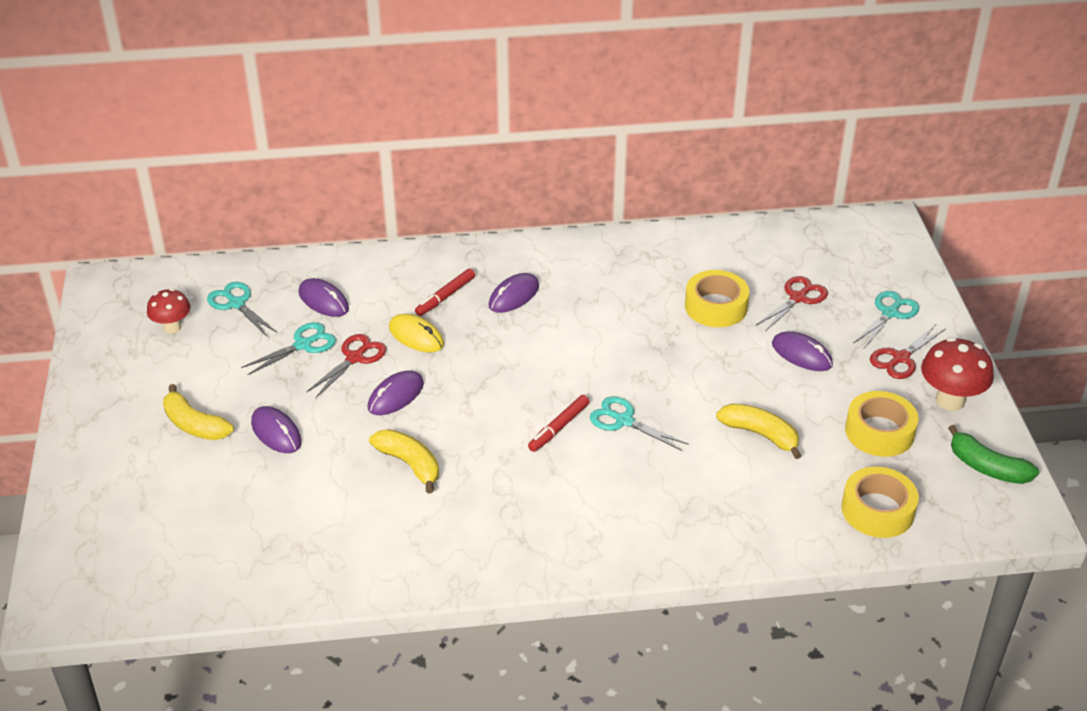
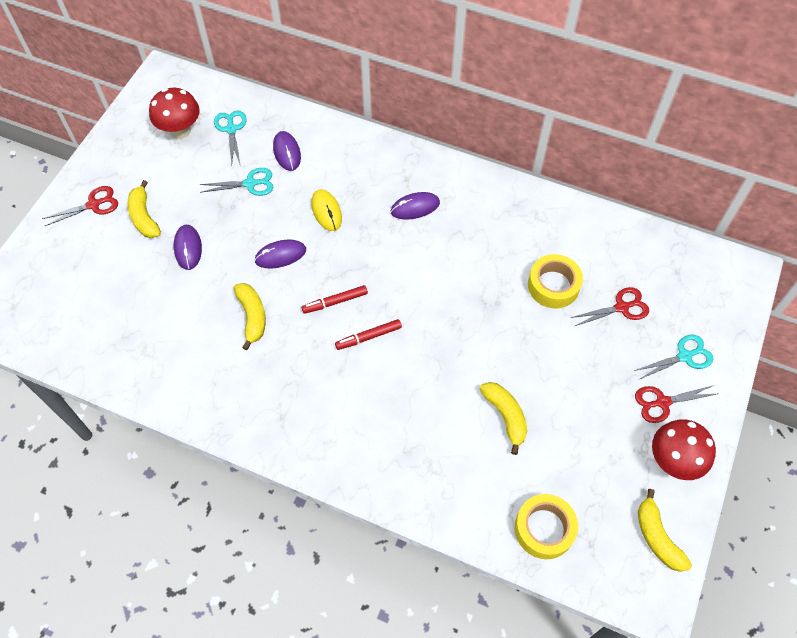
camera: 30 degrees right, 20 degrees up
red mushroom [147,288,190,333] -> red mushroom [149,88,200,139], size x1.56
red scissors [306,334,386,398] -> red scissors moved to [42,186,118,226]
red marker [415,269,475,316] -> red marker moved to [302,285,368,314]
turquoise scissors [590,396,689,451] -> none
purple mouse [772,331,833,371] -> none
yellow tape [845,391,919,457] -> none
green banana [948,425,1039,484] -> yellow banana [638,489,692,572]

